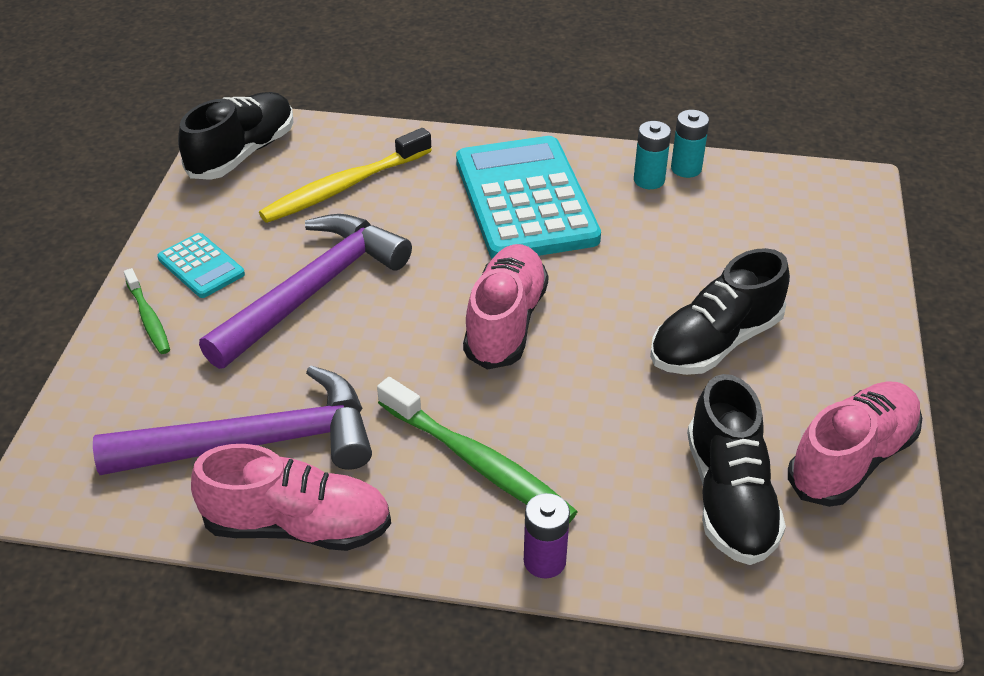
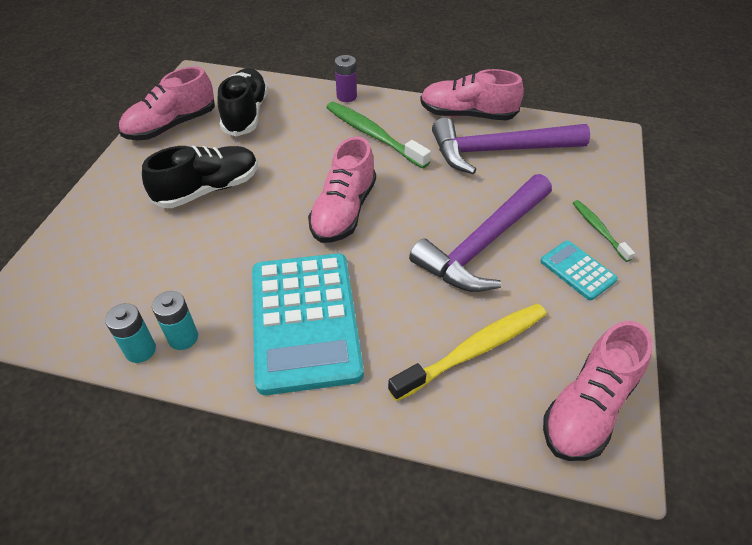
camera: 175 degrees left, 5 degrees up
black shoe [178,92,293,180] -> pink shoe [543,321,653,461]

